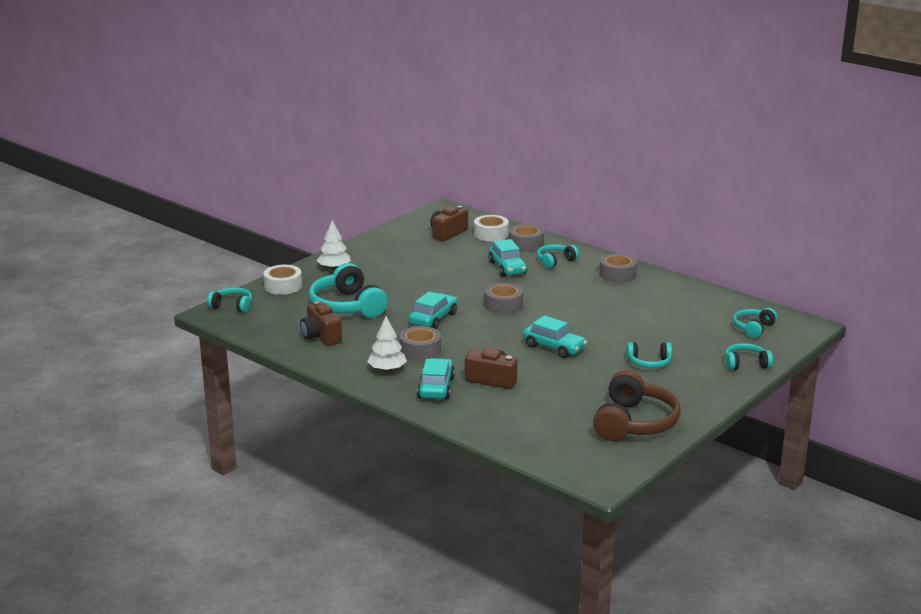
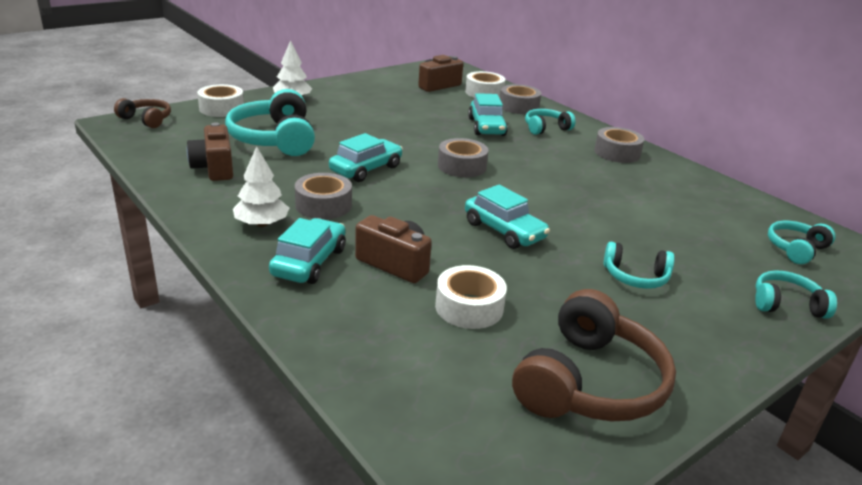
camera: 10 degrees right, 5 degrees up
turquoise headphones [207,287,252,313] -> brown headphones [114,98,171,128]
none -> white tape [435,265,507,329]

